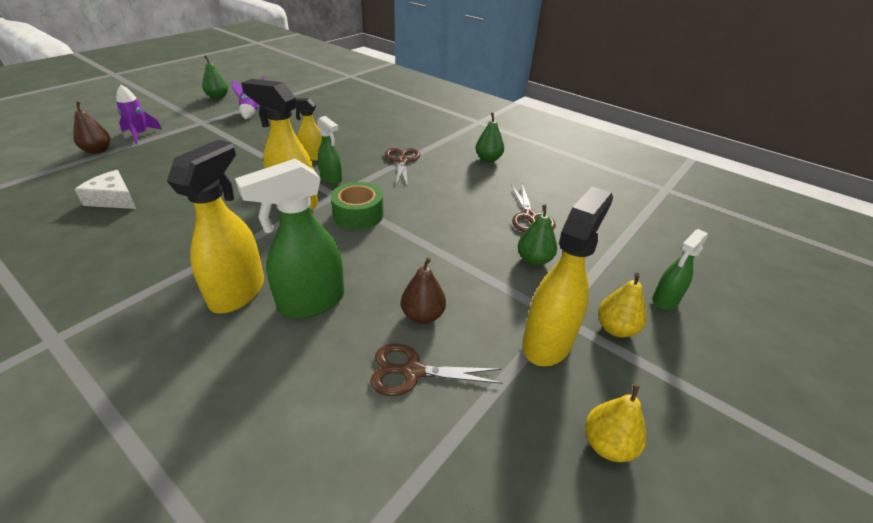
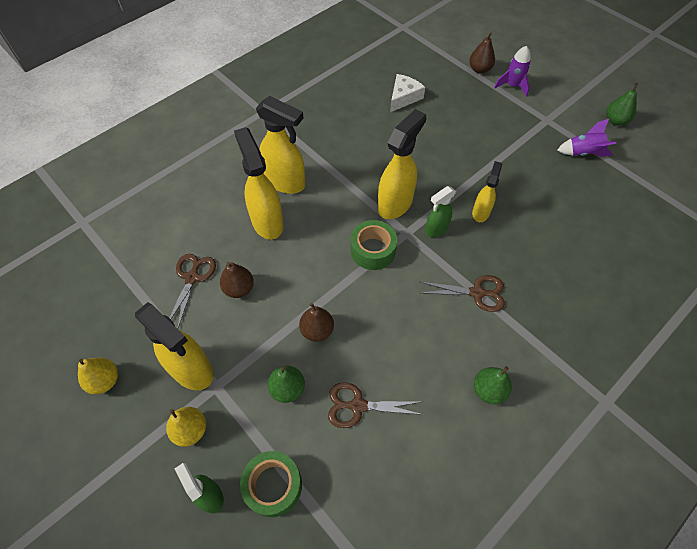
camera: 100 degrees right, 20 degrees up
green spray bottle [235,159,344,318] -> yellow spray bottle [234,127,284,240]
none -> green tape [240,451,302,517]
none -> brown pear [299,303,334,342]

